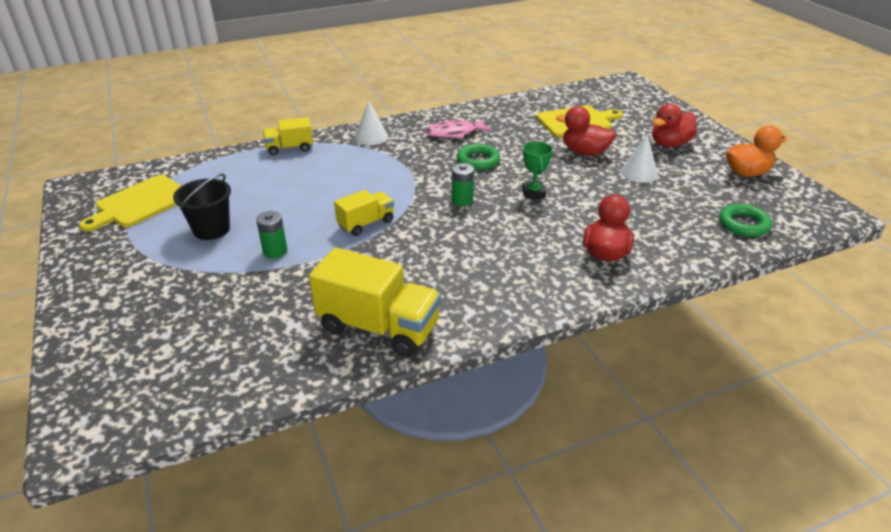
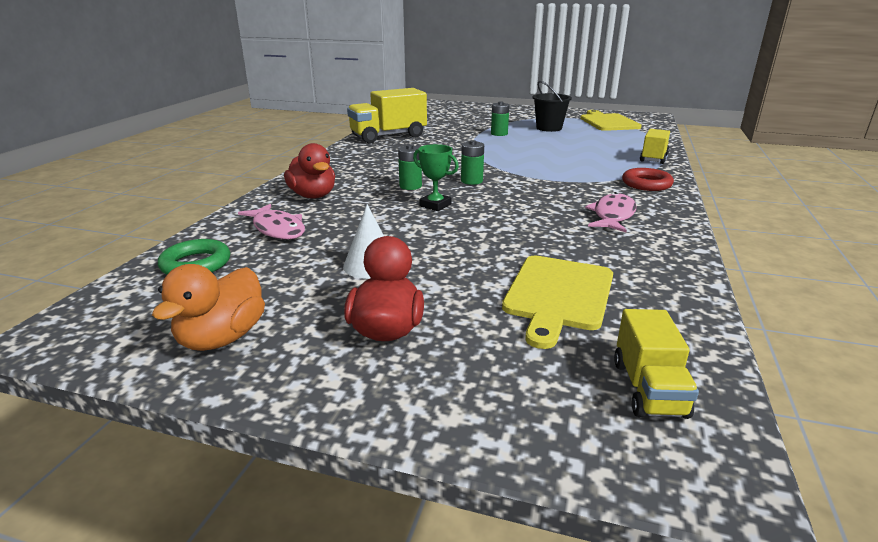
camera: 130 degrees right, 10 degrees down
yellow truck [334,190,394,236] -> yellow truck moved to [614,309,699,419]
white cone [355,100,388,145] -> red ring [622,168,674,191]
green ring [457,144,500,170] -> none
red duck [556,106,616,156] -> none
none -> pink fish [238,204,305,240]
none -> green battery [398,144,422,190]

